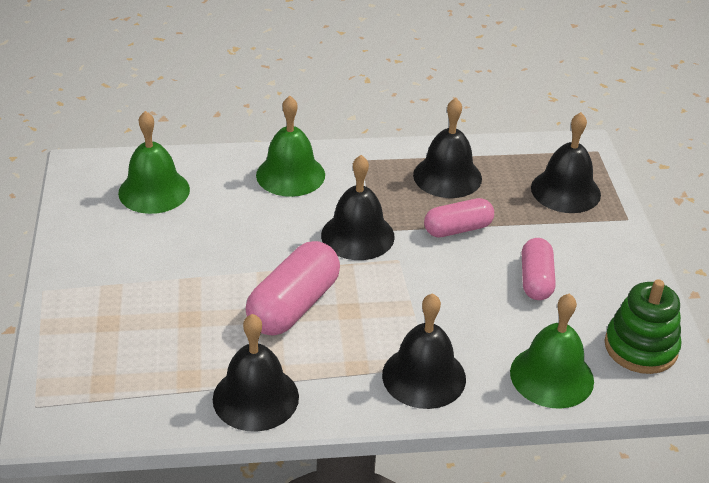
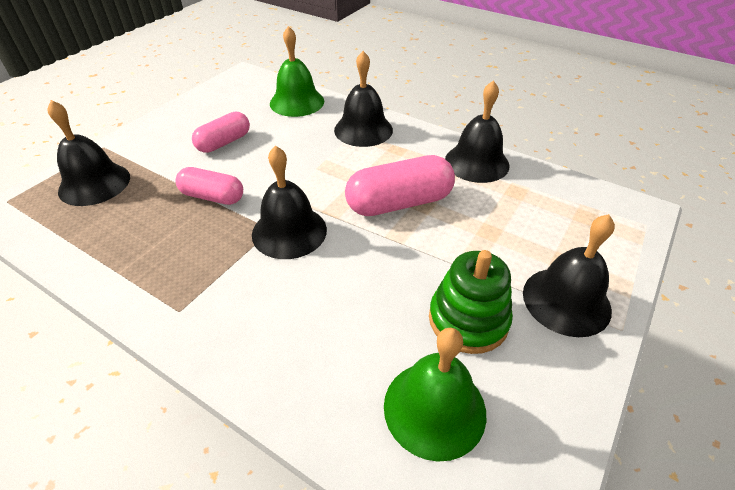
camera: 140 degrees left, 5 degrees up
green bell [256,96,325,197] -> none
black bell [413,98,482,198] -> black bell moved to [523,214,615,337]
green stacking toy [605,279,682,374] -> green stacking toy moved to [429,250,513,354]

